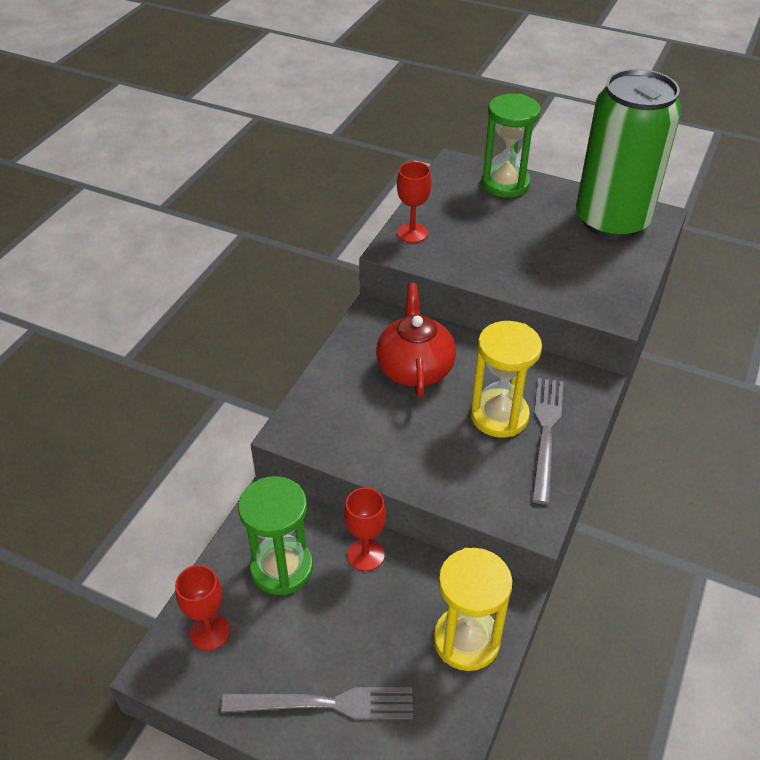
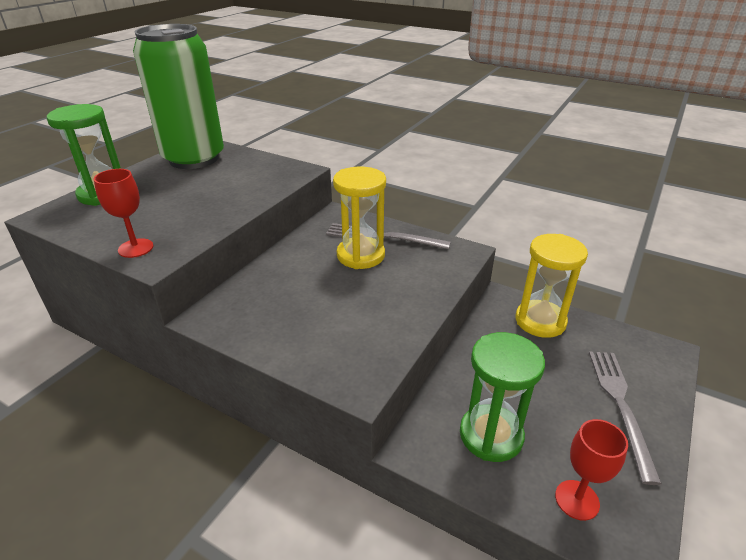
camera: 85 degrees left, 10 degrees down
red goblet [344,487,386,571] -> none
red teapot [376,283,456,398] -> none

